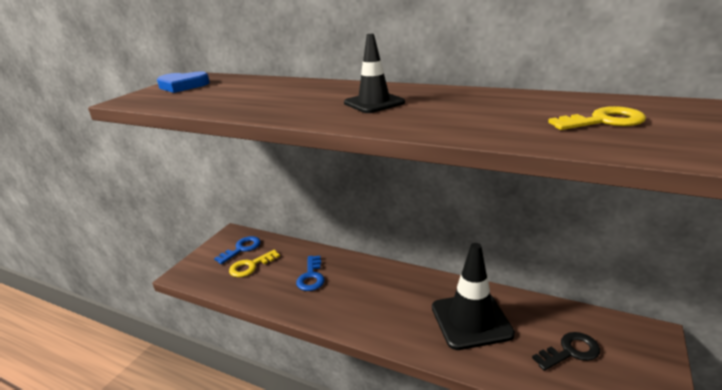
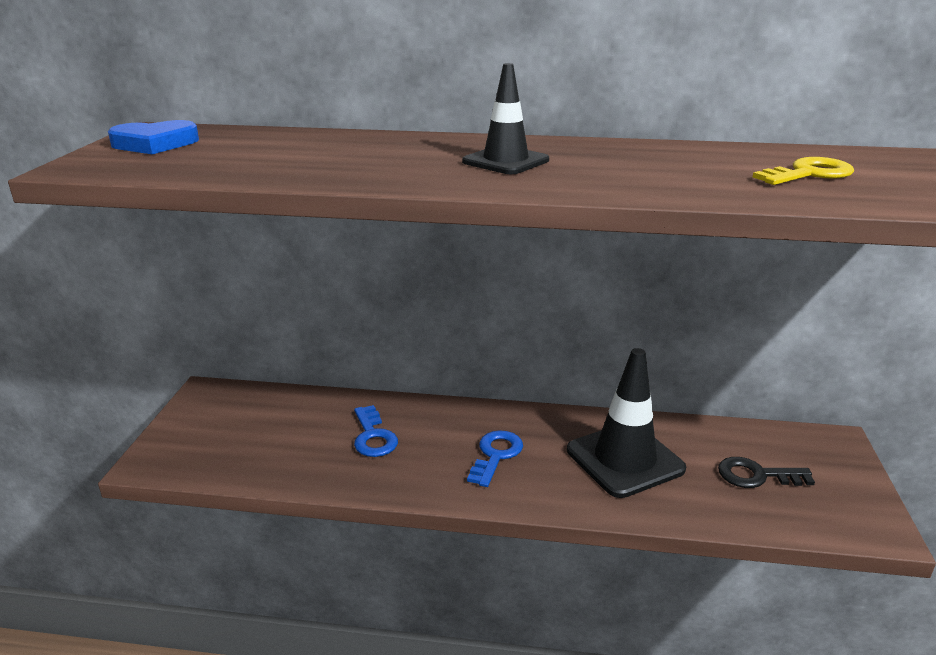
camera: 20 degrees left, 0 degrees up
blue key [214,236,261,264] -> blue key moved to [467,430,523,487]
yellow key [229,250,280,277] -> none
black key [532,332,600,371] -> black key turned 135 degrees counterclockwise [718,457,815,488]

